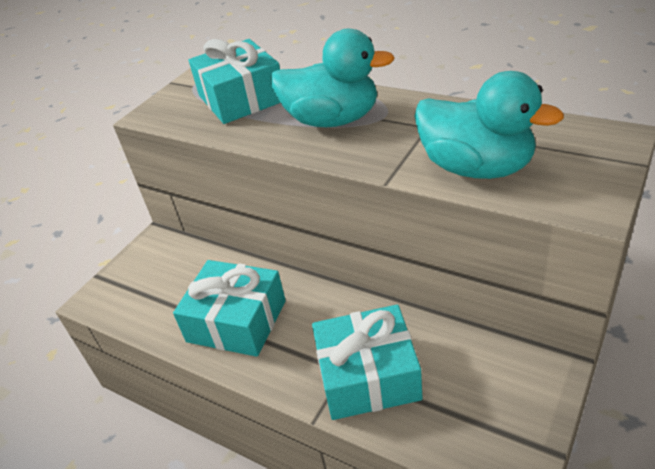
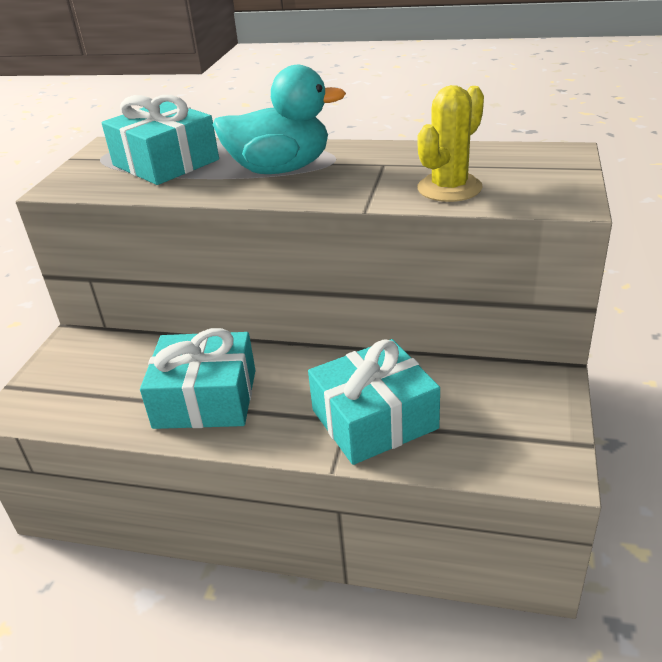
camera: 20 degrees left, 5 degrees down
turquoise duck [414,71,564,179] -> yellow cactus [417,85,484,202]

